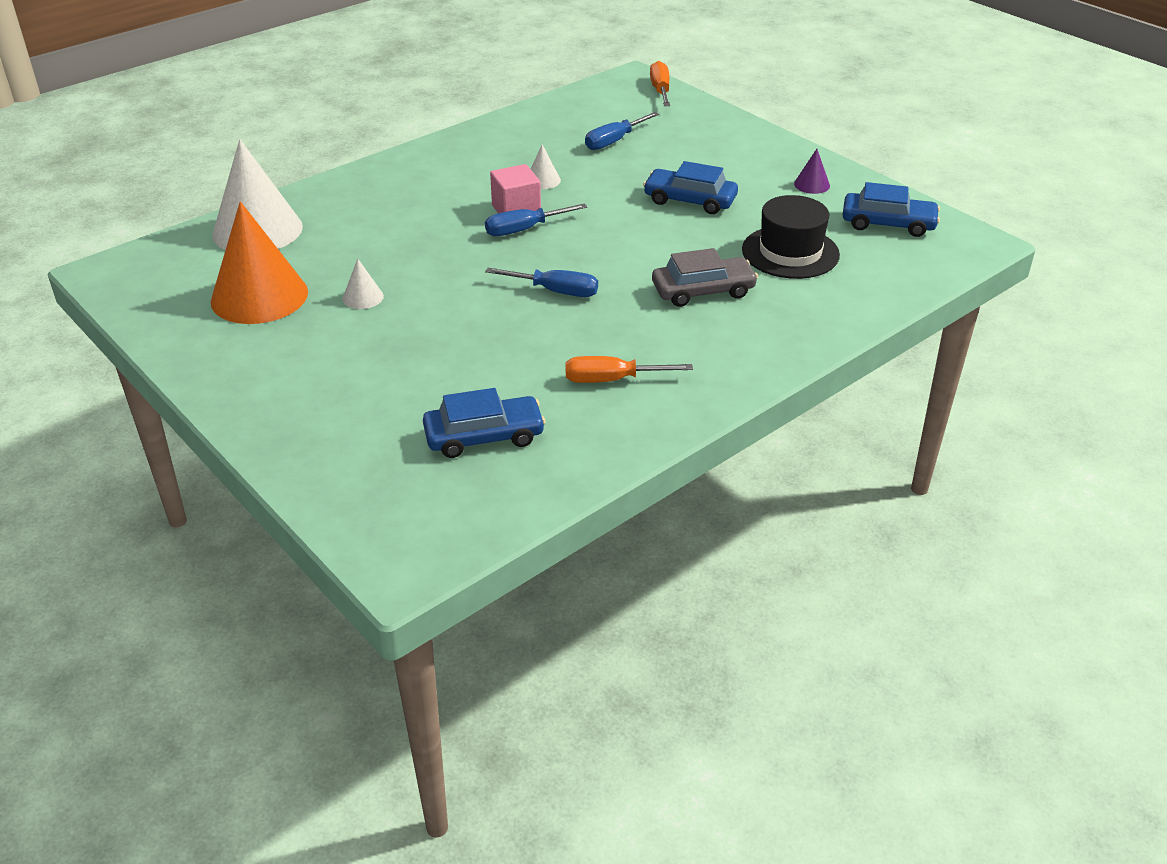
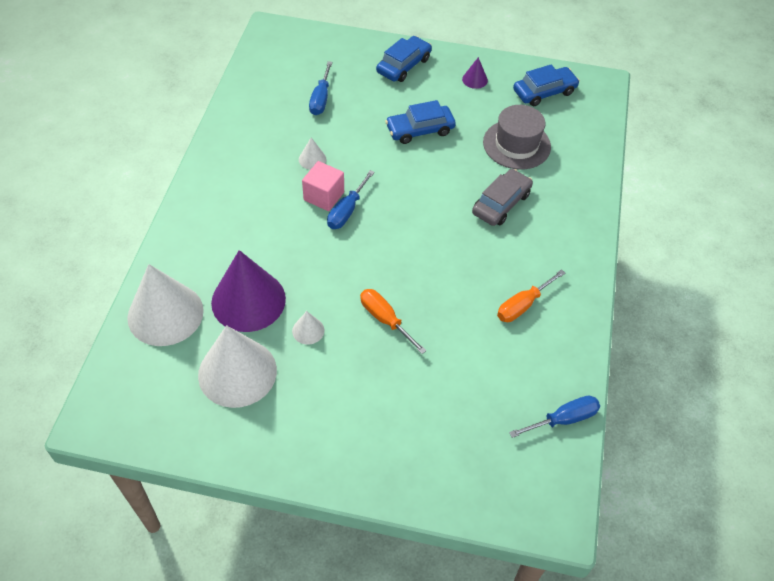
camera: 40 degrees left, 15 degrees up
orange cone [211,201,308,324] -> white cone [198,325,277,408]
blue car [423,388,546,458] -> blue car moved to [376,36,432,82]
blue screwdriver [485,268,598,297] -> blue screwdriver moved to [509,396,600,438]
orange screwdriver [650,61,670,106] -> orange screwdriver moved to [360,289,427,354]
black hat [742,195,840,279] -> grey hat [483,105,551,170]
none -> purple cone [211,250,286,332]

